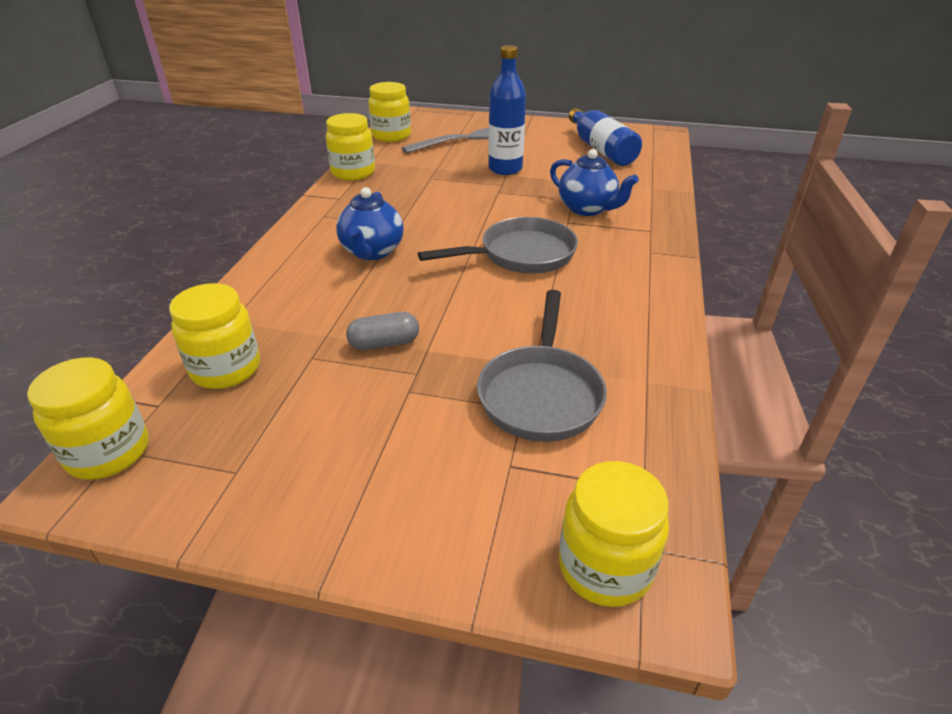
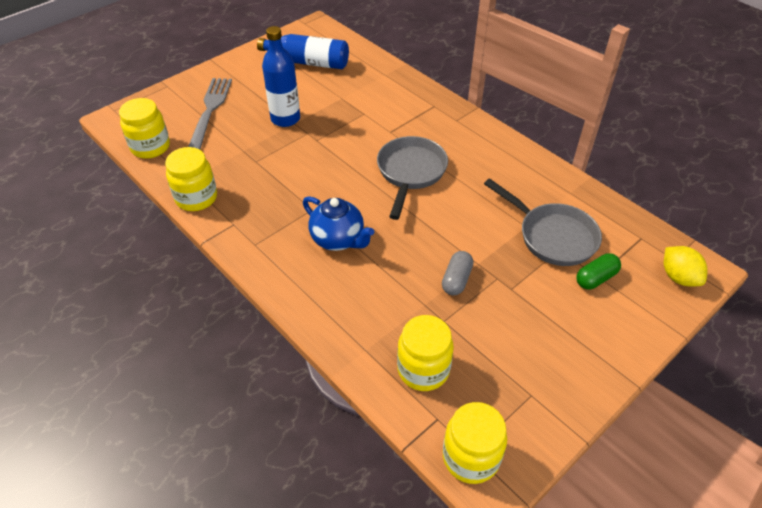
camera: 55 degrees left, 10 degrees up
blue teapot [550,149,639,216] -> none
yellow jar [559,461,669,607] -> yellow lemon [664,246,708,286]
none -> green capsule [576,253,621,289]

